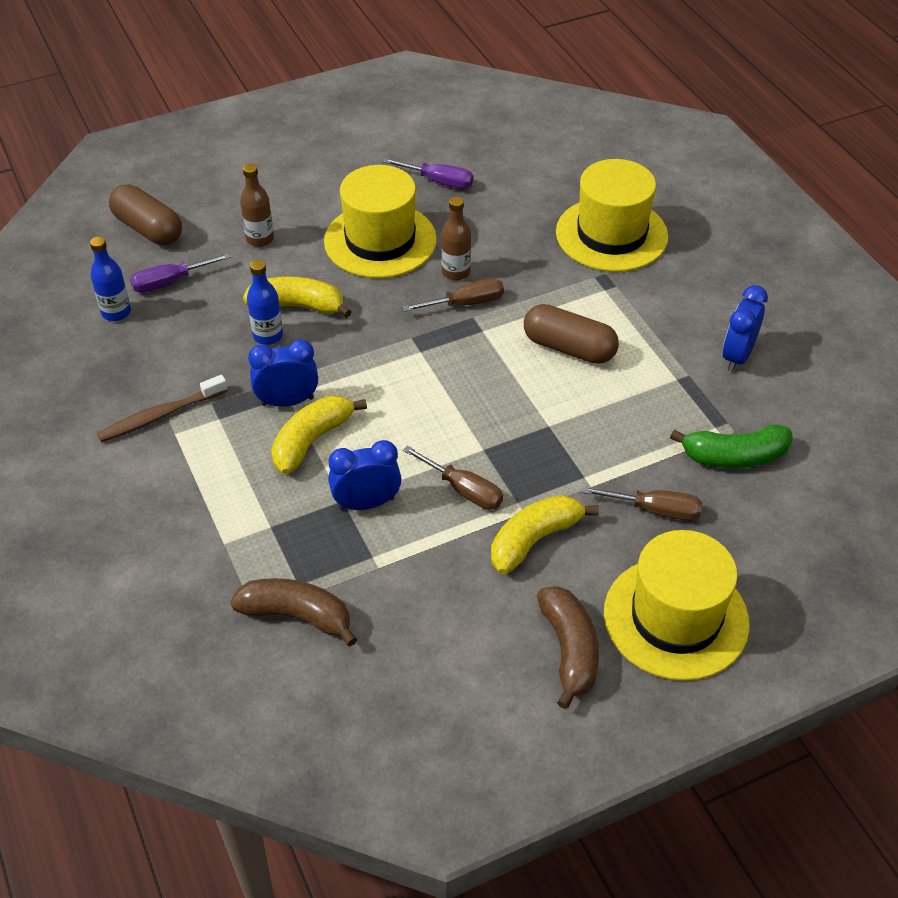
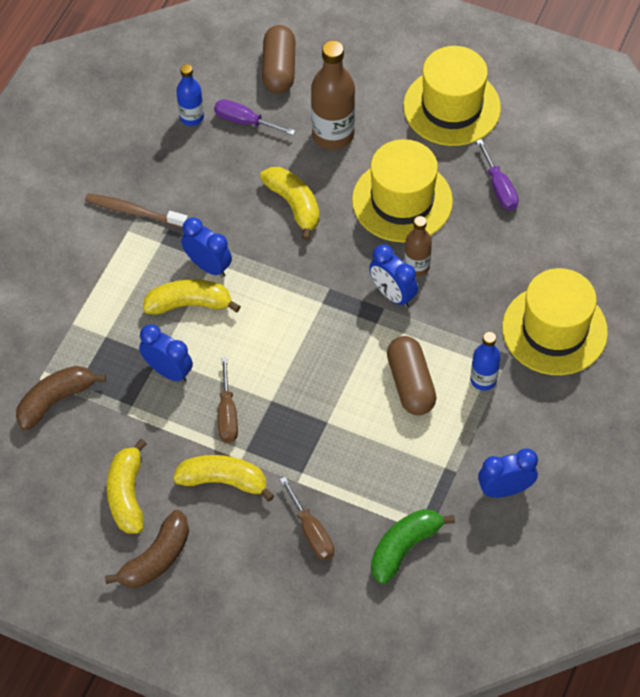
camera: 50 degrees right, 10 degrees up
brown banana [230,578,357,647] -> brown banana turned 105 degrees counterclockwise [16,366,106,431]
brown bottle [240,164,274,247] -> brown bottle [311,40,355,150], size x1.73
blue bottle [247,260,283,345] -> blue bottle moved to [470,332,501,391]
brown screwdriver [402,278,504,312] -> blue clock [369,244,418,308]
yellow hat [604,530,750,681] -> yellow hat moved to [403,46,501,146]
green banana [670,425,793,468] -> green banana turned 90 degrees clockwise [371,509,455,584]
none -> yellow banana [107,439,147,534]

